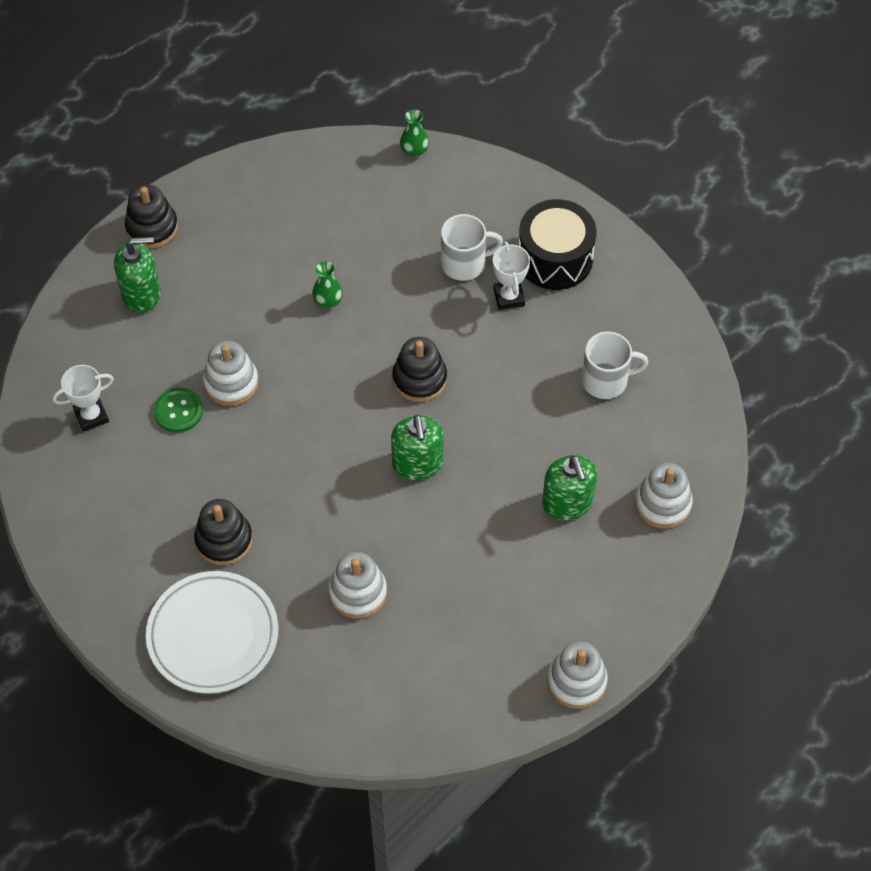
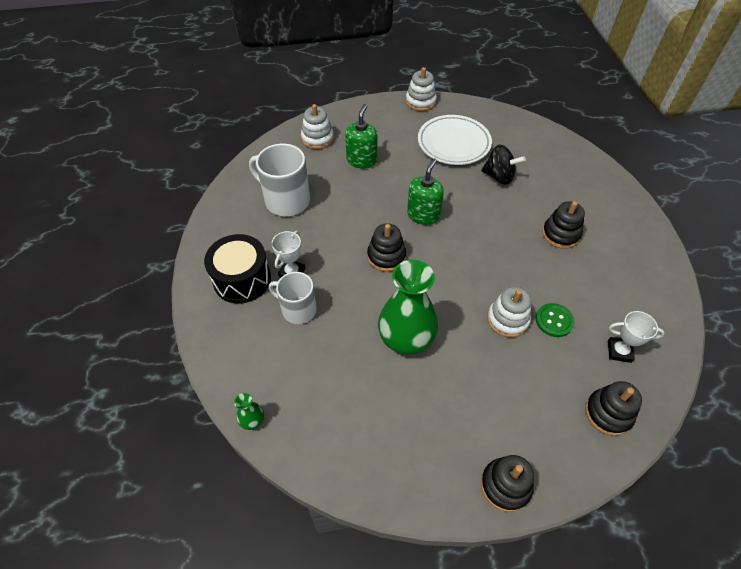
camera: 145 degrees left, 5 degrees down
green soap dispenser [114,237,161,313] -> none
white plate [146,571,278,694] -> white plate moved to [418,115,492,165]
green vase [312,261,343,308] -> green vase [378,260,438,354], size x2.38
white stacking toy [328,552,387,619] -> black spinning top [481,145,526,185]
white mug [582,332,648,399] -> white mug [249,143,310,216], size x1.50
none -> black stacking toy [585,381,642,436]

